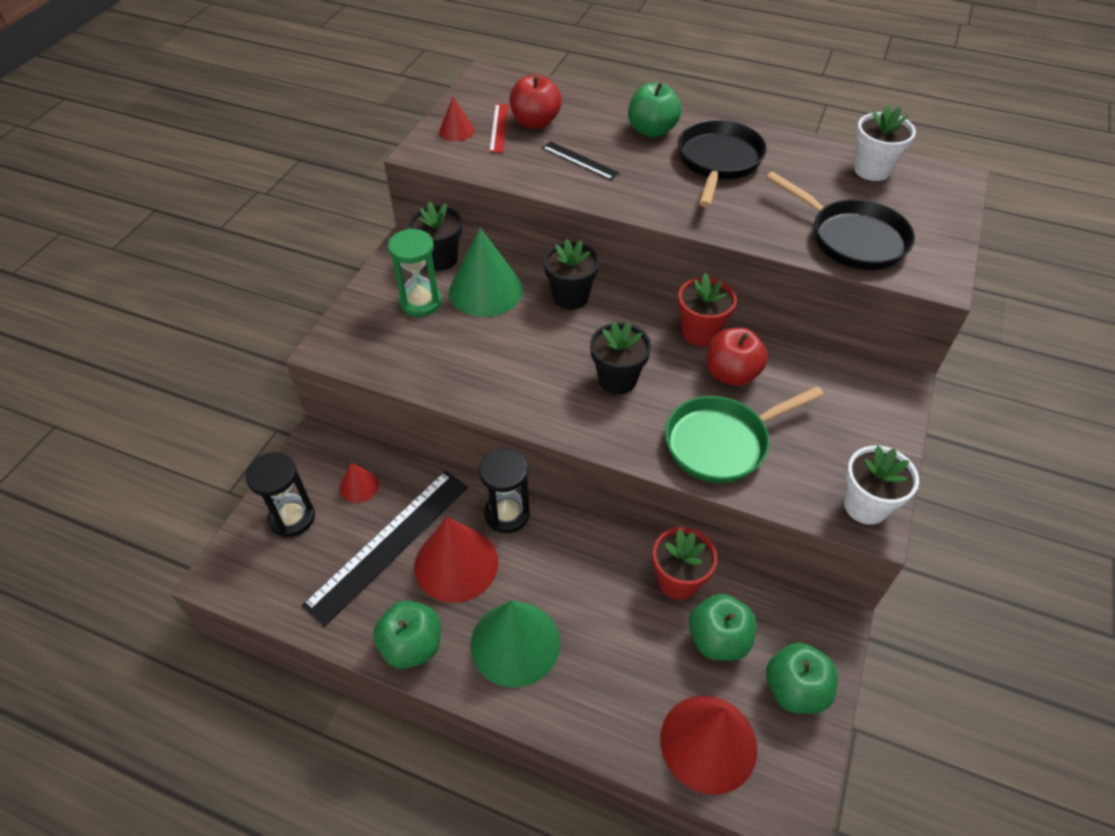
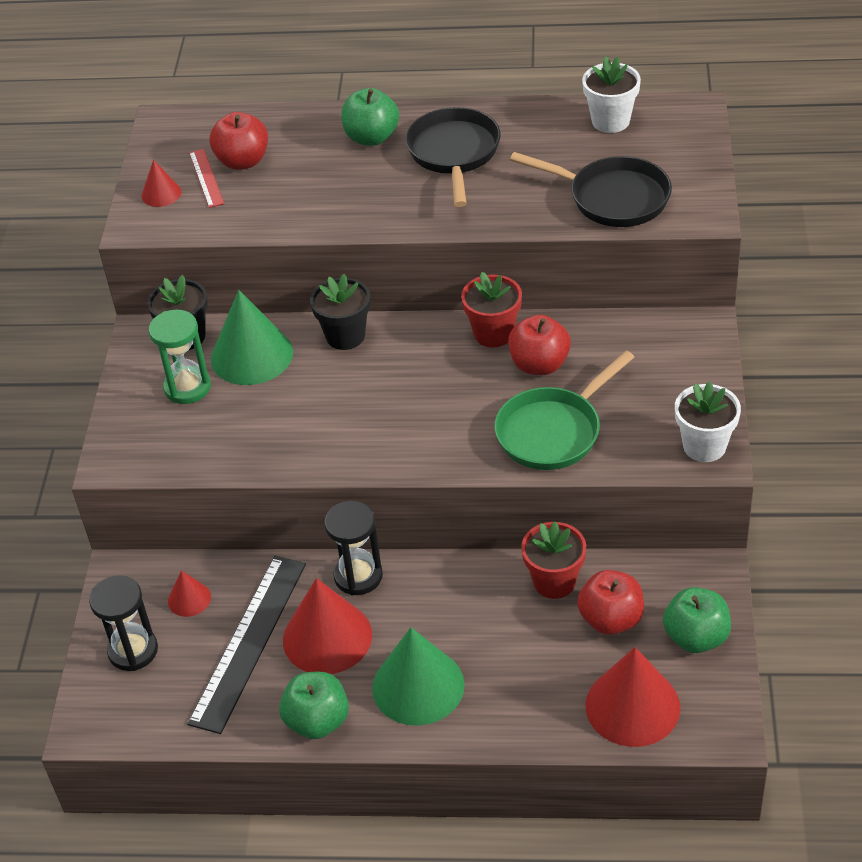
camera: 15 degrees left, 5 degrees down
black ruler [542,141,619,180] -> none
black flower pot [590,321,651,394] -> none
green apple [689,594,757,661] -> red apple [577,570,644,635]

